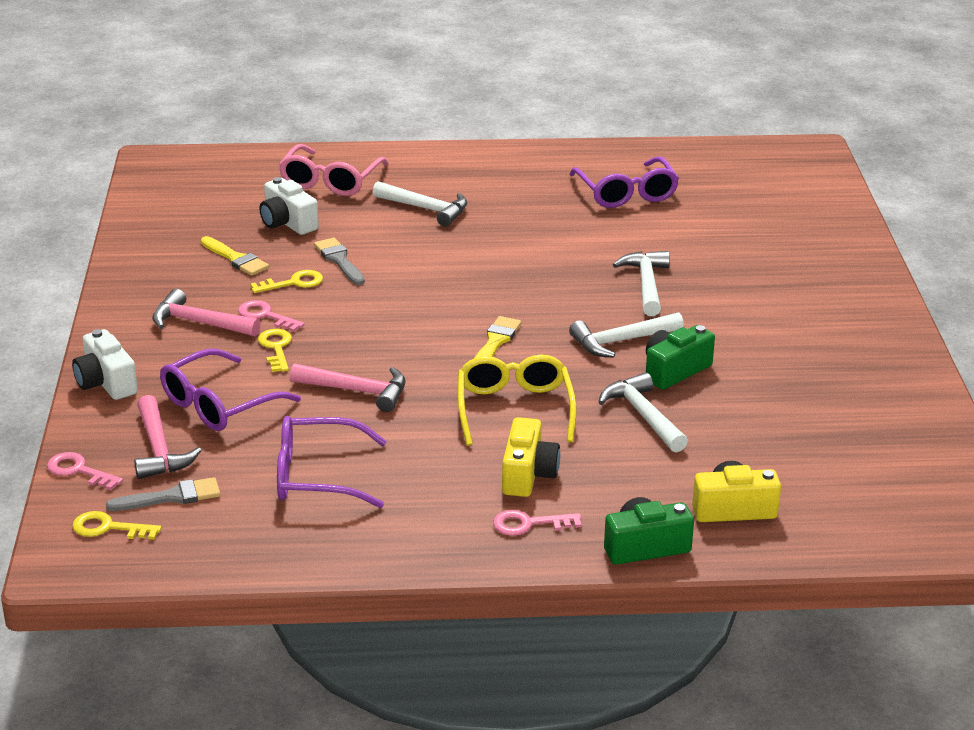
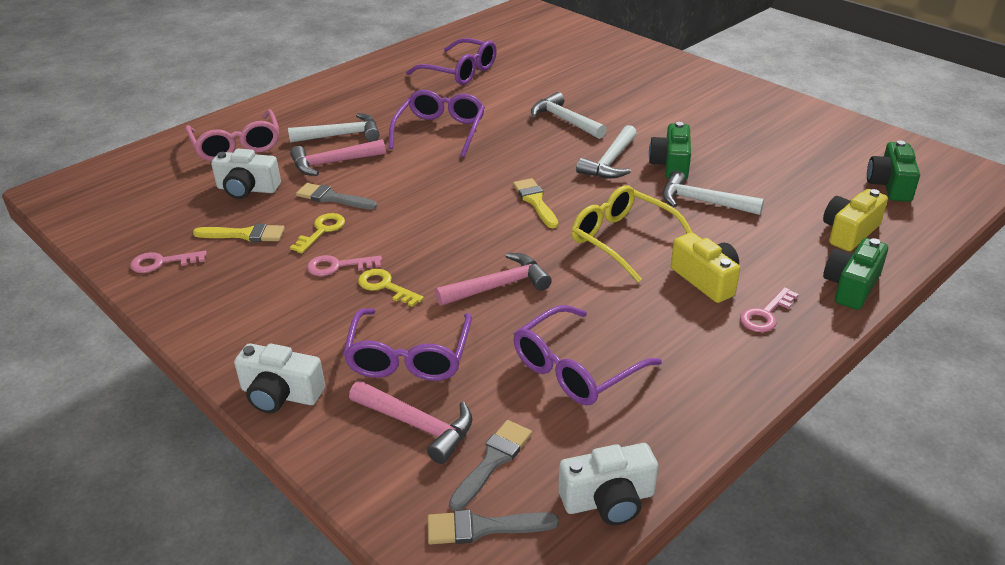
camera: 40 degrees left, 5 degrees up
pink key [47,452,123,490] -> pink key moved to [130,251,207,273]
yellow key [72,511,162,540] -> grey brush [427,510,559,544]
pink hammer [152,289,261,337] -> pink hammer moved to [290,139,386,176]
none -> purple glasses [389,90,485,157]
none -> white camera [559,443,658,525]
none -> green camera [867,140,920,202]

